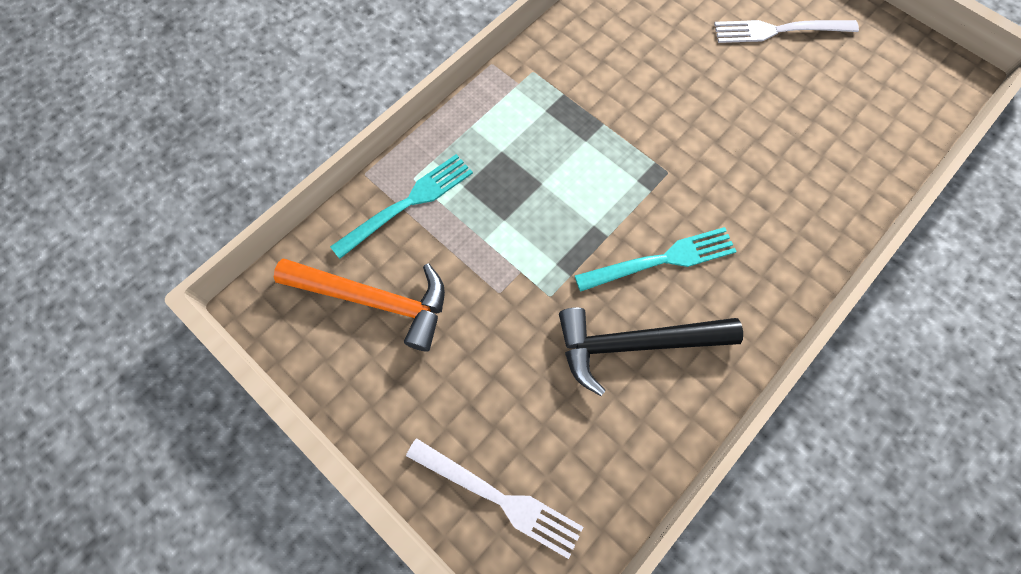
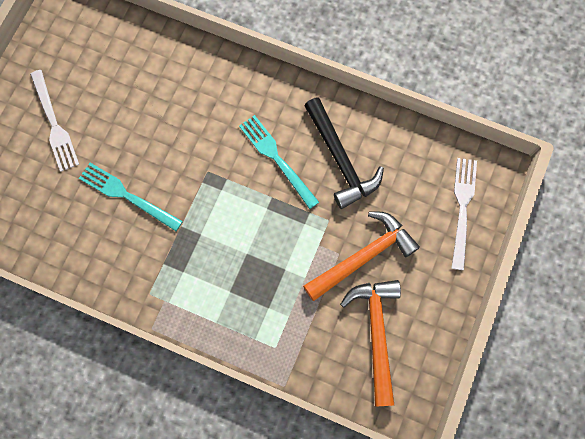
camera: 110 degrees left, 5 degrees up
turquoise fork [330,154,473,259] -> turquoise fork moved to [79,163,183,231]
none -> orange hammer [303,211,420,301]

